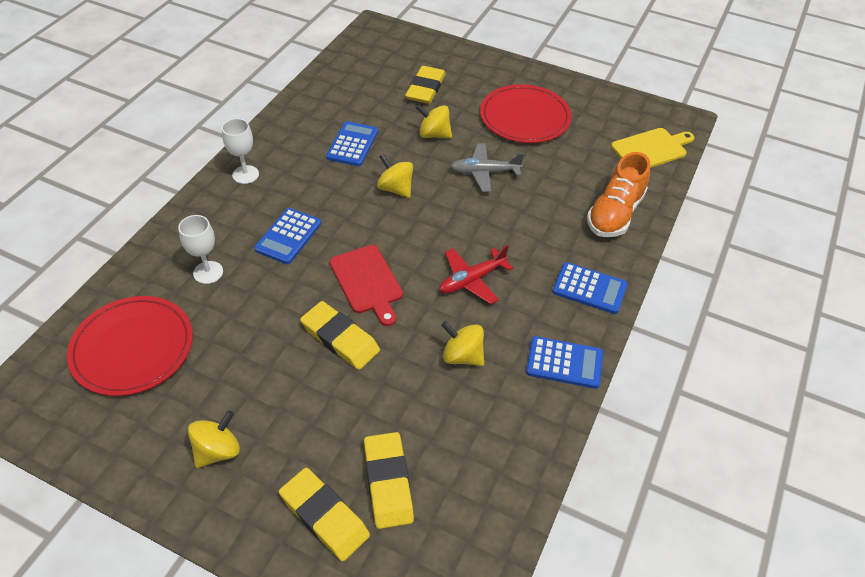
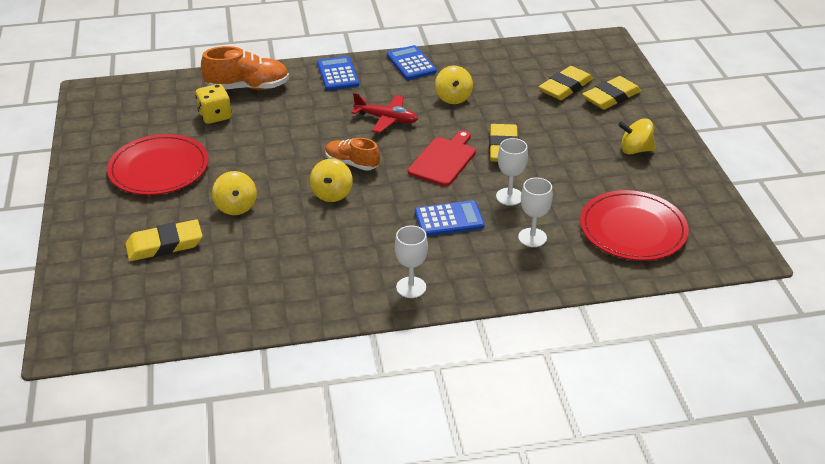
camera: 125 degrees left, 10 degrees down
yellow eraser [279,468,370,561] -> yellow eraser turned 45 degrees clockwise [582,76,641,110]
blue calculator [326,121,378,166] -> none
grey plane [450,144,524,192] -> none
yellow cutting board [611,128,695,168] -> none
none -> yellow dice [195,84,232,124]
none -> orange shoe [325,138,380,171]
none -> white goblet [496,138,528,206]

